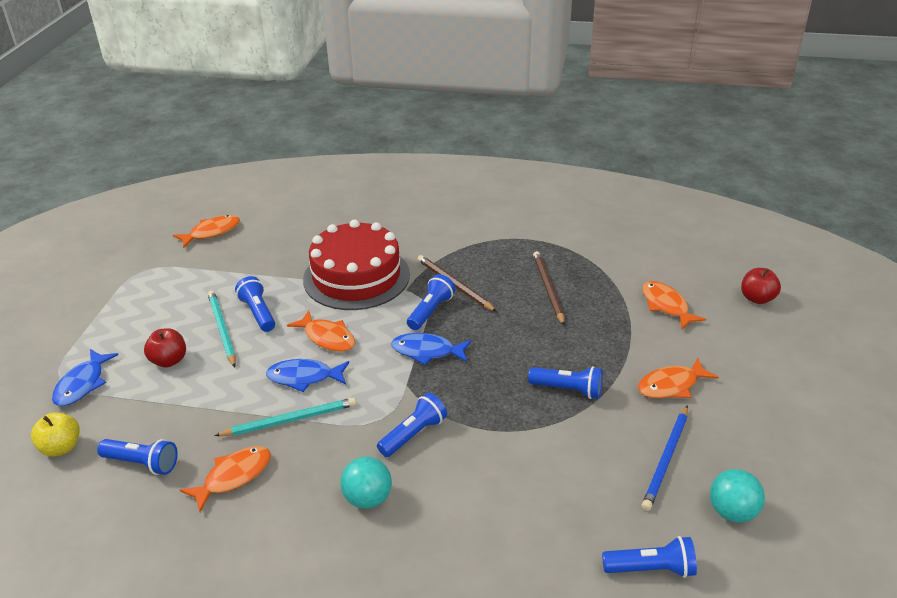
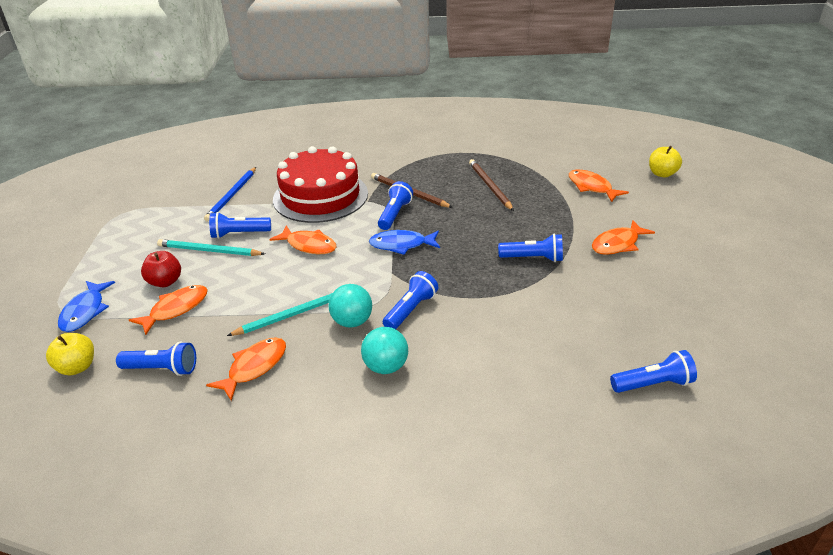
camera: 10 degrees left, 0 degrees up
orange fish [173,215,240,248] -> orange fish moved to [129,285,208,335]
turquoise pencil [208,291,236,368] -> turquoise pencil turned 45 degrees counterclockwise [157,239,265,256]
blue flashlight [235,276,275,332] -> blue flashlight turned 60 degrees counterclockwise [209,212,271,239]
blue fish [266,359,349,392] -> none
blue pencil [642,405,688,511] -> blue pencil moved to [204,167,256,222]
turquoise ball [710,469,765,523] -> turquoise ball moved to [329,284,372,328]
red apple [741,268,781,304] -> yellow apple [649,146,682,177]

